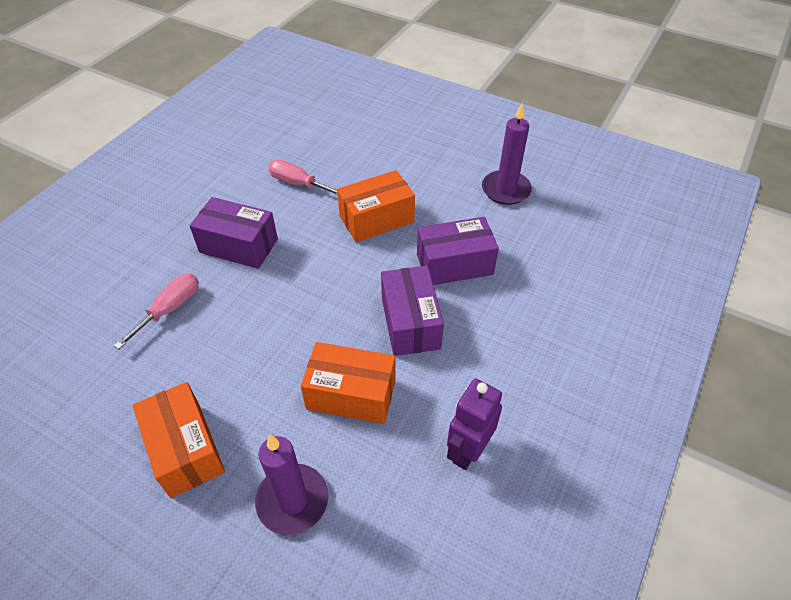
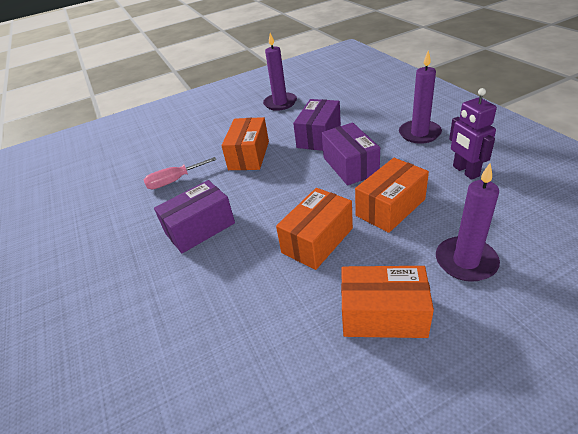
camera: 50 degrees left, 10 degrees down
pink screwdriver [114,273,199,349] -> none
purple box [381,266,444,356] -> purple box turned 45 degrees clockwise [322,123,380,185]
none -> orange box [276,188,353,270]
none -> purple candle [399,51,442,144]

